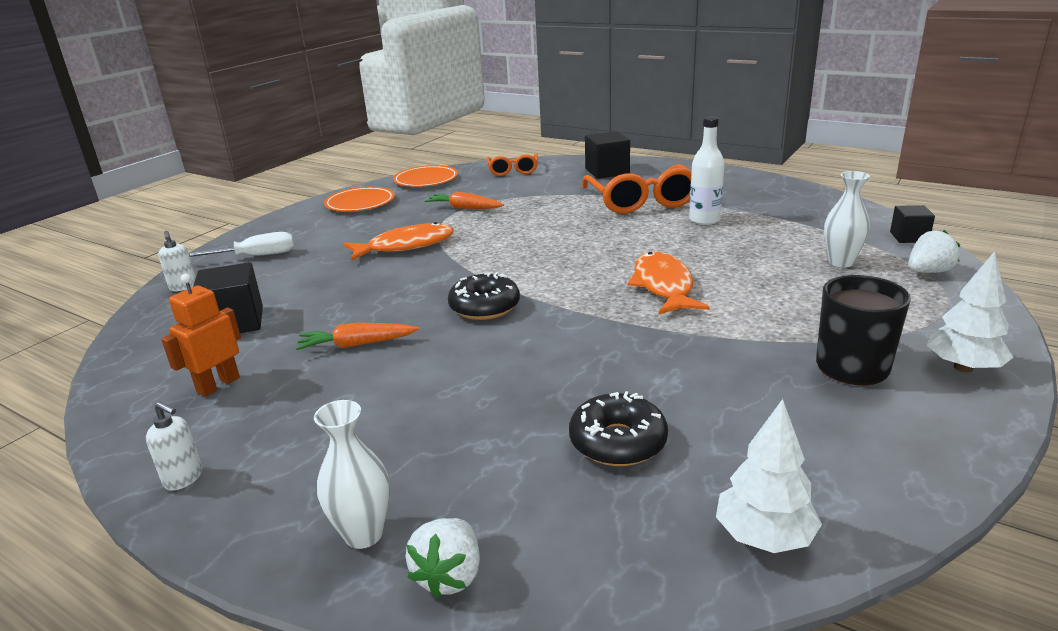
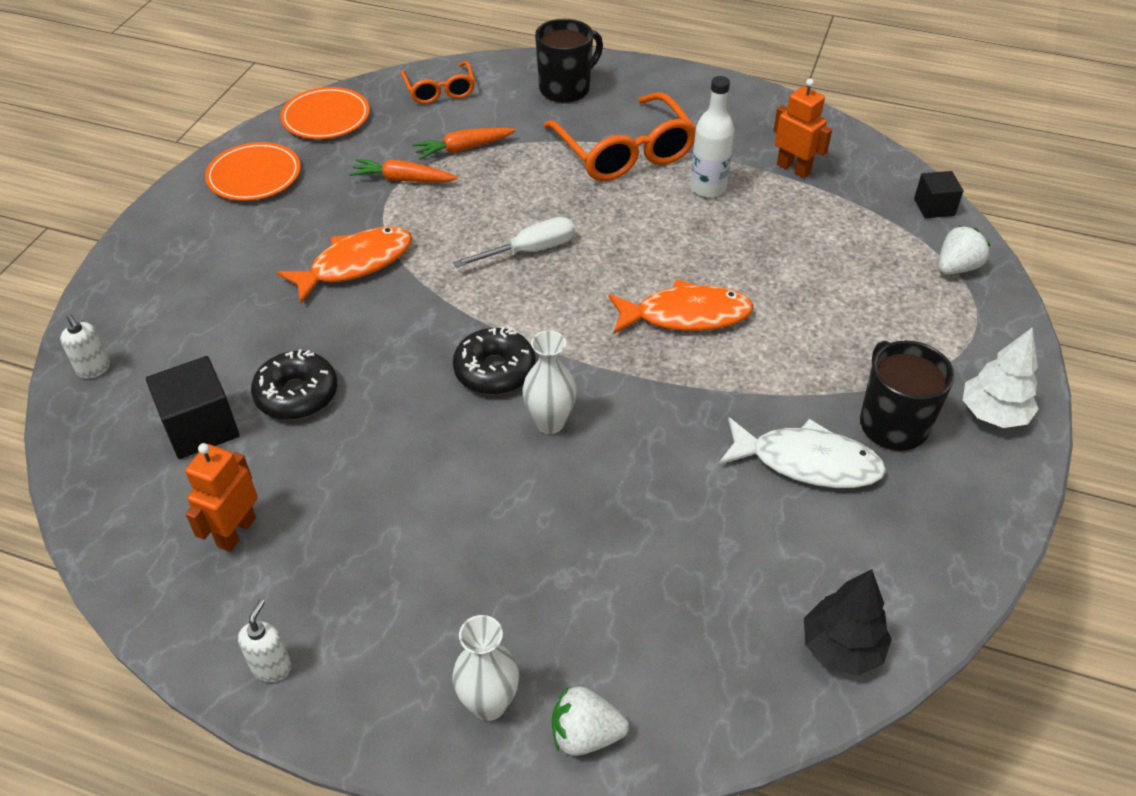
camera: 15 degrees left, 20 degrees up
white soap dispenser [146,402,202,491] -> white soap dispenser turned 90 degrees counterclockwise [238,599,292,682]
white screwdriver [188,232,294,257] -> white screwdriver moved to [453,217,575,268]
orange carrot [296,323,419,350] -> orange carrot moved to [412,128,516,160]
white strawberry [405,518,480,598] -> white strawberry turned 90 degrees clockwise [552,686,629,756]
black donut [569,391,668,466] -> black donut moved to [251,349,337,420]
black cube [585,131,630,179] -> black mug [535,19,603,103]
orange fish [628,251,710,314] -> orange fish turned 105 degrees clockwise [608,279,753,334]
white tree [716,399,822,553] -> black tree [804,569,892,676]
white vase [824,171,870,267] -> white vase moved to [522,330,577,434]
none -> white fish [719,417,886,488]
none -> orange robot [773,79,832,178]

